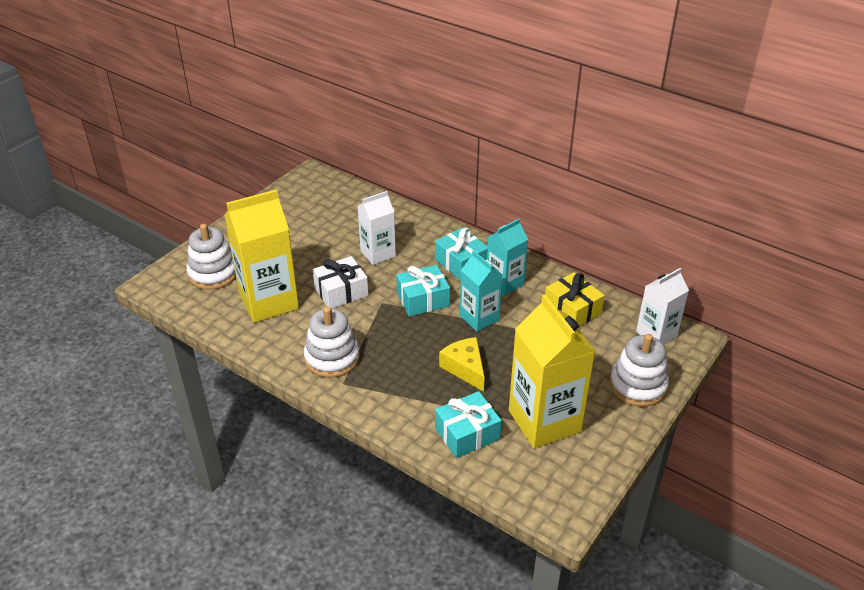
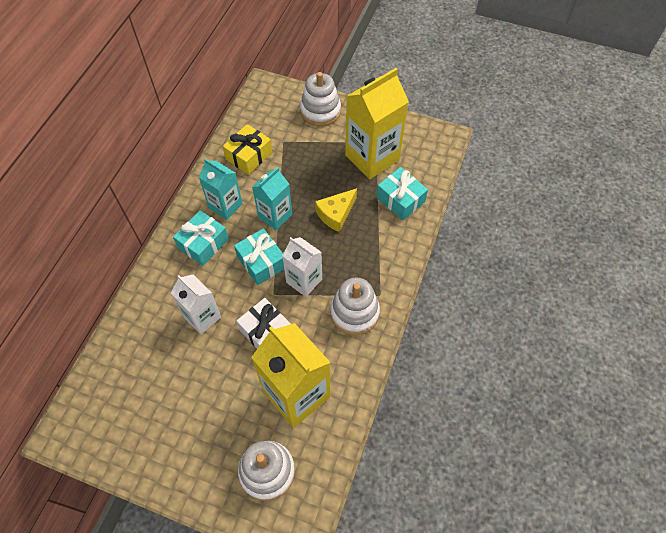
camera: 105 degrees left, 20 degrees up
white carton [636,268,689,344] -> white carton moved to [282,237,322,297]

